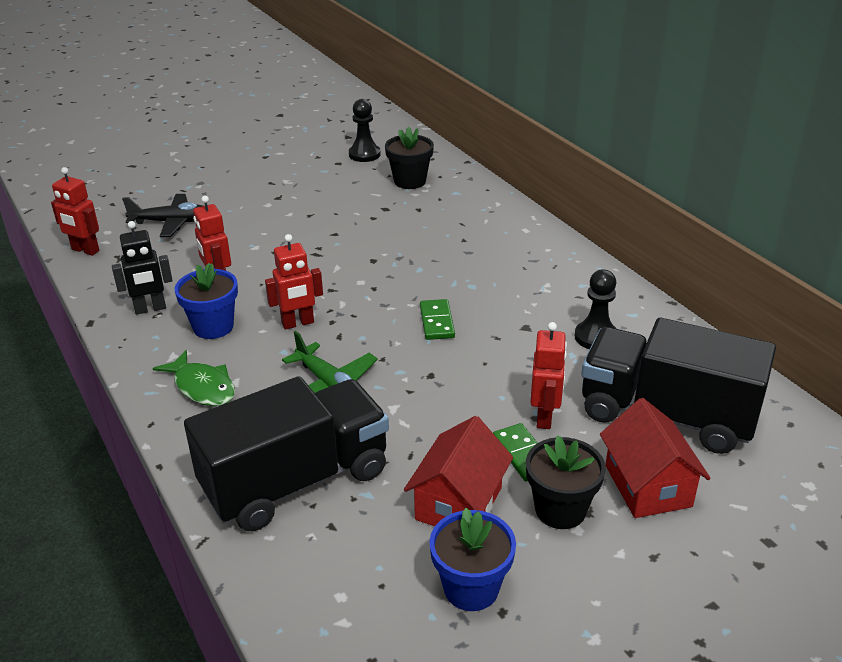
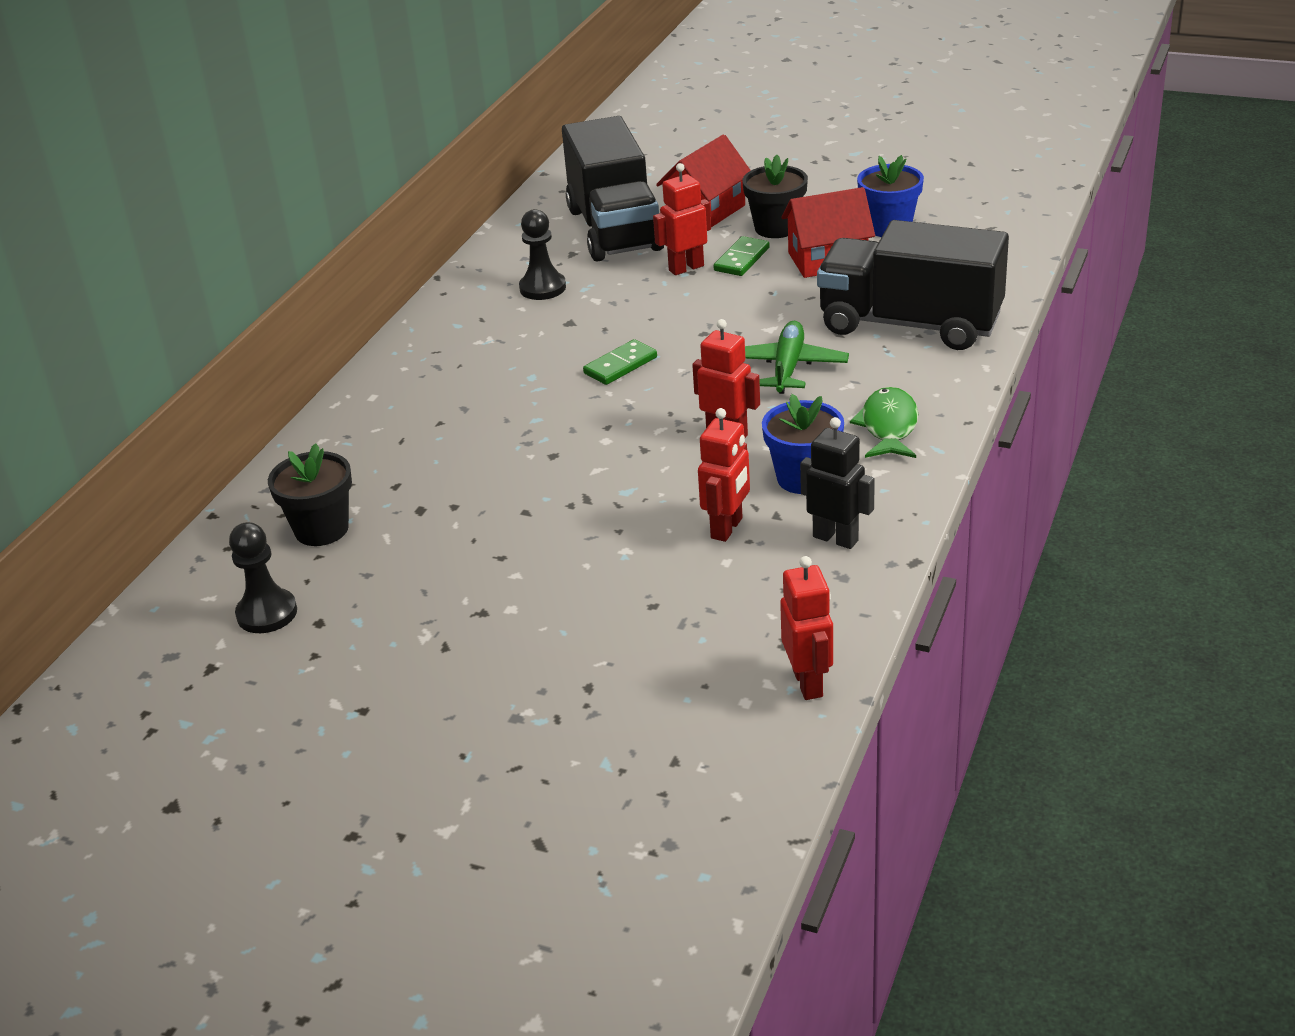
camera: 125 degrees left, 0 degrees up
black plane [122,194,204,237] -> none

